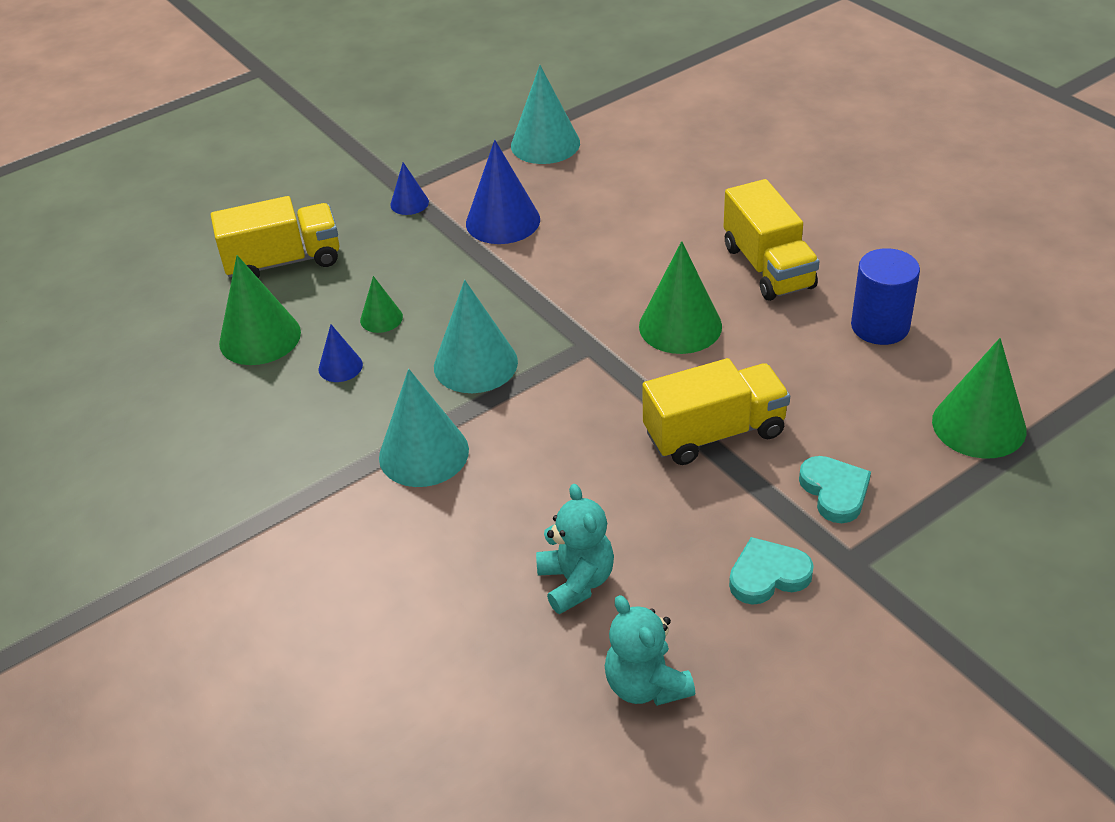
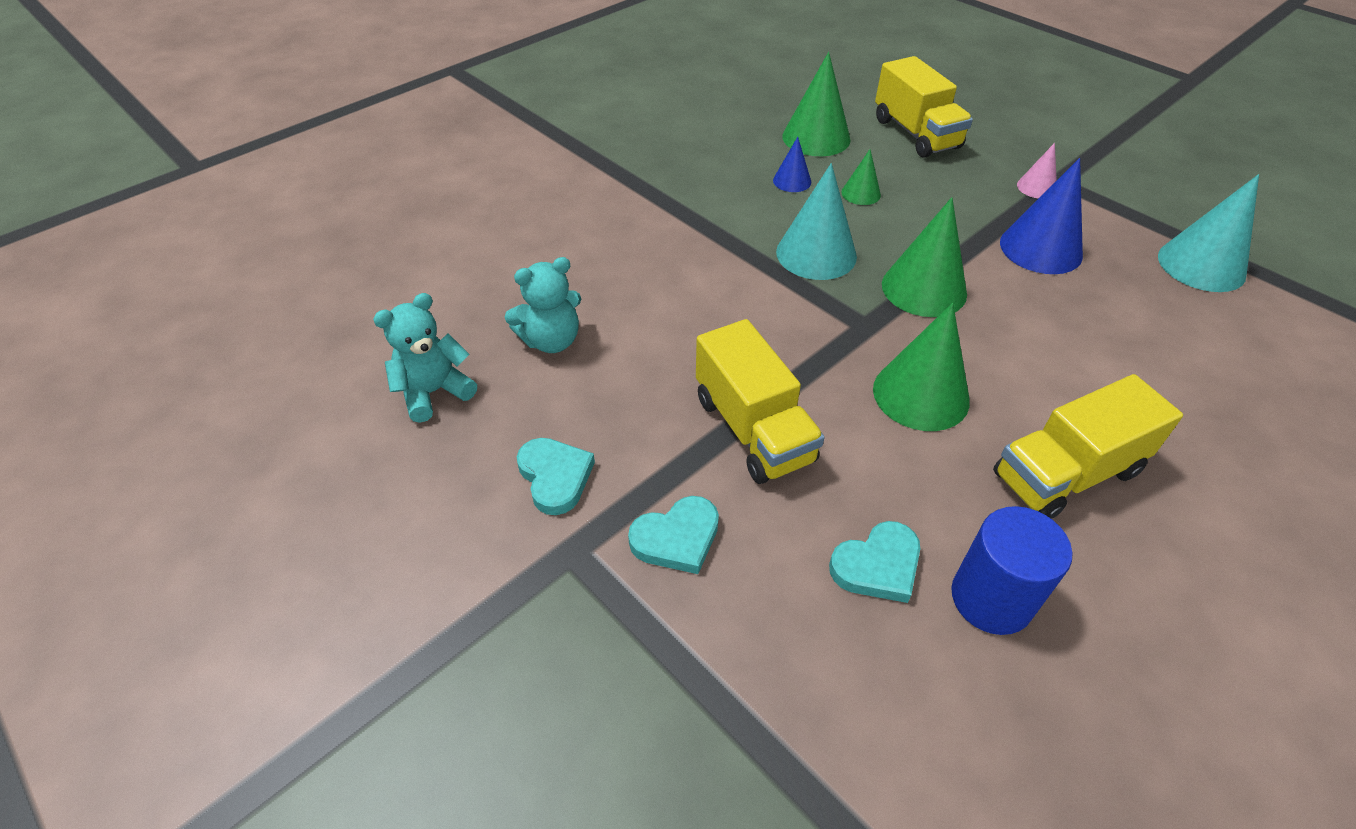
camera: 80 degrees right, 5 degrees up
turquoise cone [379,369,469,487] -> none
blue cone [390,162,429,215] -> pink cone [1017,143,1057,199]
green cone [932,338,1026,459] -> green cone moved to [882,197,967,317]
none -> turquoise heart [829,521,920,603]

